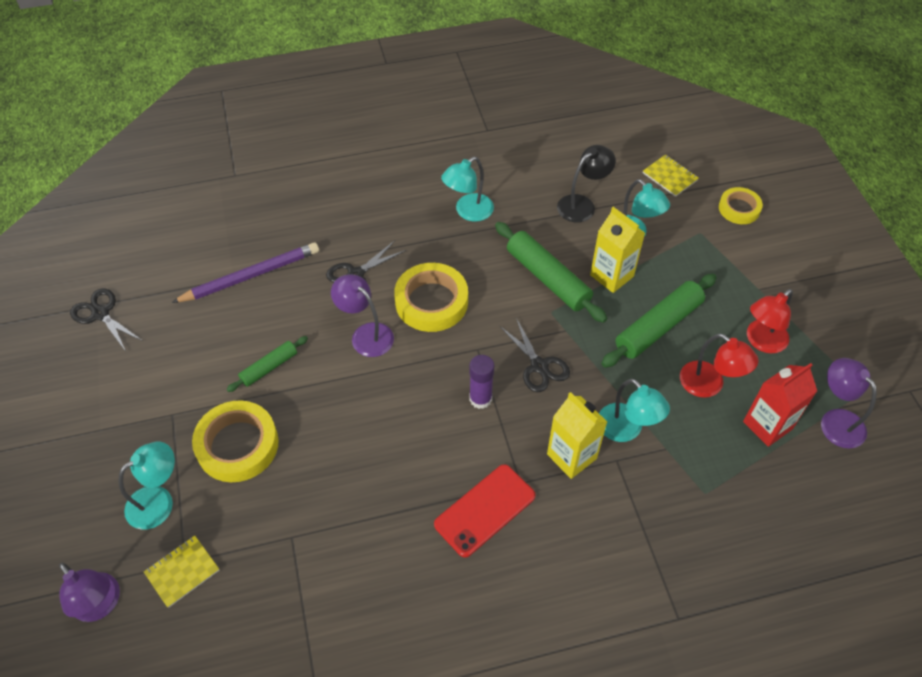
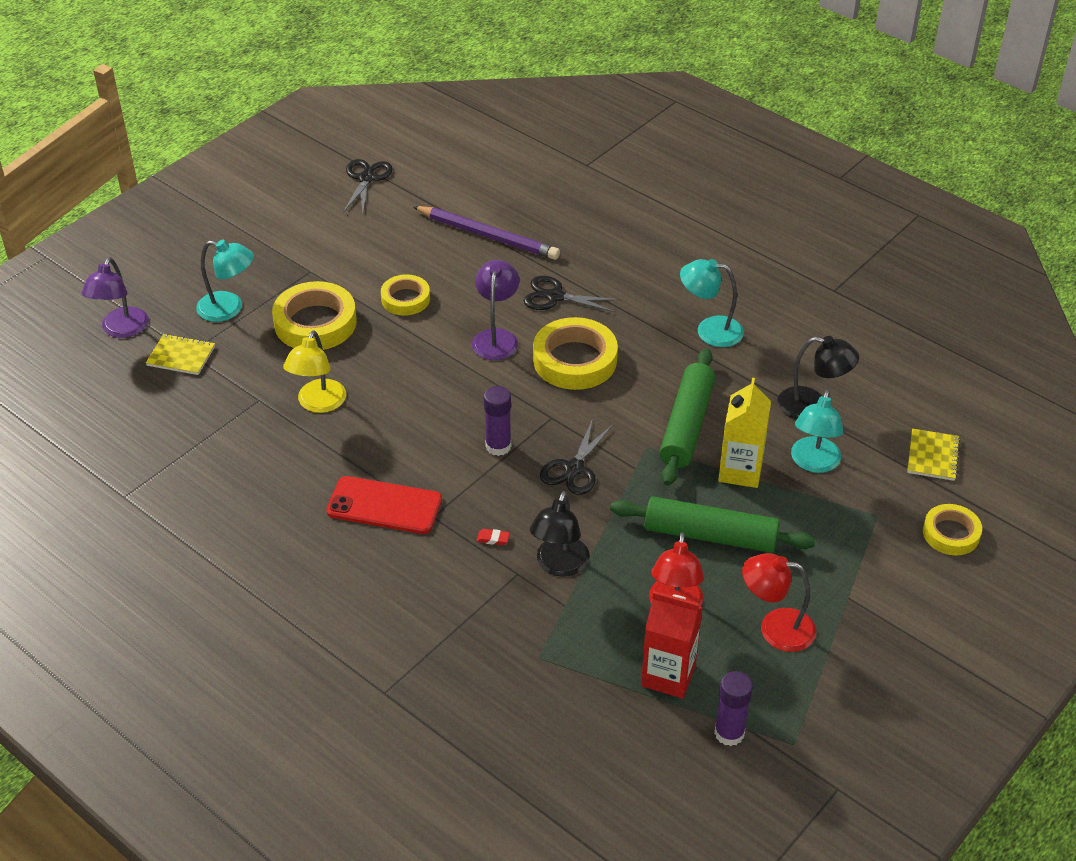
camera: 55 degrees right, 10 degrees down
green rolling pin [226,336,308,392] -> yellow tape [381,274,430,316]
yellow carton [547,392,607,479] -> red eraser [477,529,510,545]
turquoise lamp [599,379,670,442] -> black lamp [530,491,590,577]
purple lamp [821,358,877,449] -> purple glue stick [714,671,753,746]
none -> yellow lamp [283,330,346,413]

